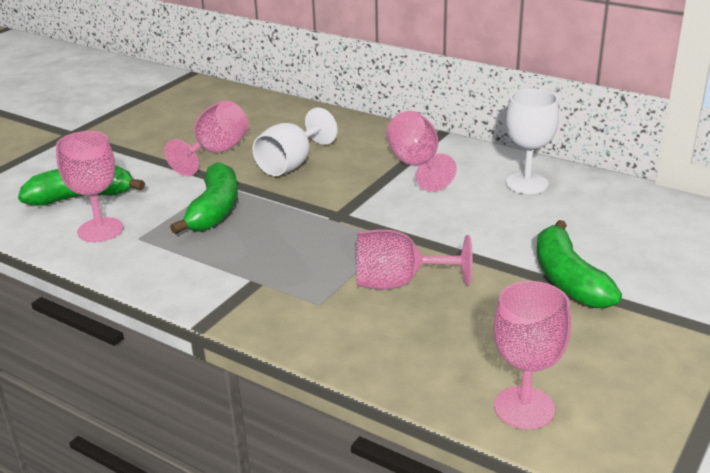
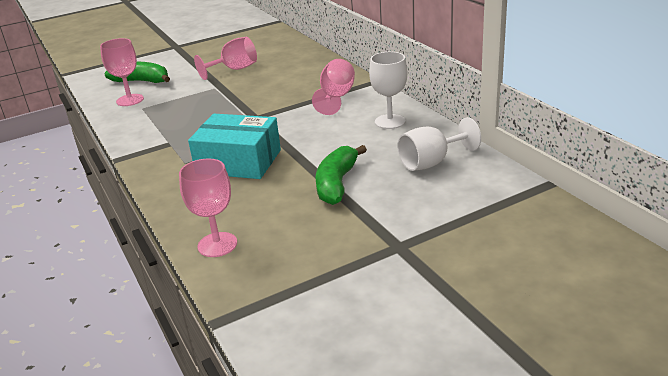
camera: 30 degrees right, 0 degrees up
green banana [170,162,238,234] -> none
white goblet [253,108,338,176] -> white goblet moved to [398,117,481,171]
pink goblet [357,229,473,289] -> turquoise box [188,114,281,179]

